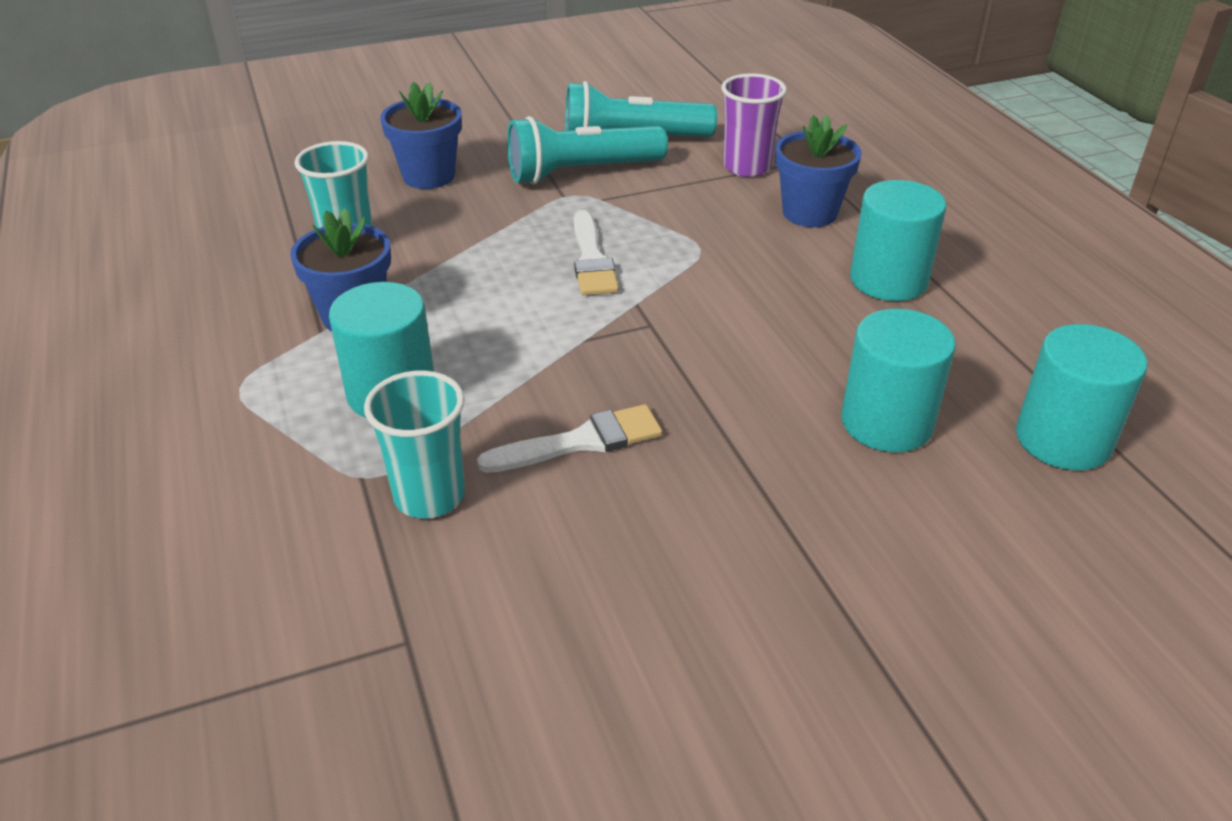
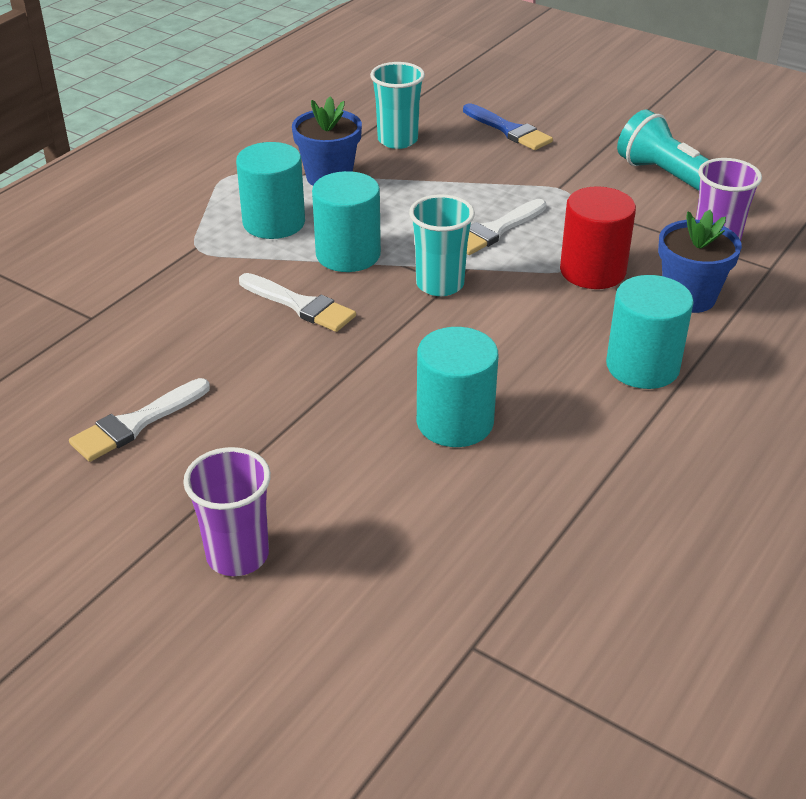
camera: 55 degrees right, 0 degrees up
turquoise cup [364,370,465,518] -> turquoise cup moved to [409,194,475,296]
blue flower pot [380,82,462,189] -> blue brush [463,103,553,150]
turquoise flashlight [507,116,668,184] -> none
turquoise cylinder [1016,324,1148,470] -> turquoise cylinder moved to [312,171,381,272]
none -> white brush [69,378,210,462]
none -> purple cup [183,447,271,576]
none -> red cylinder [560,186,636,289]

